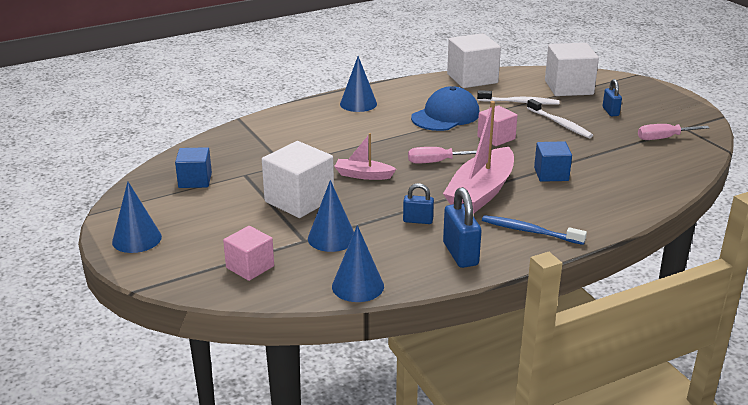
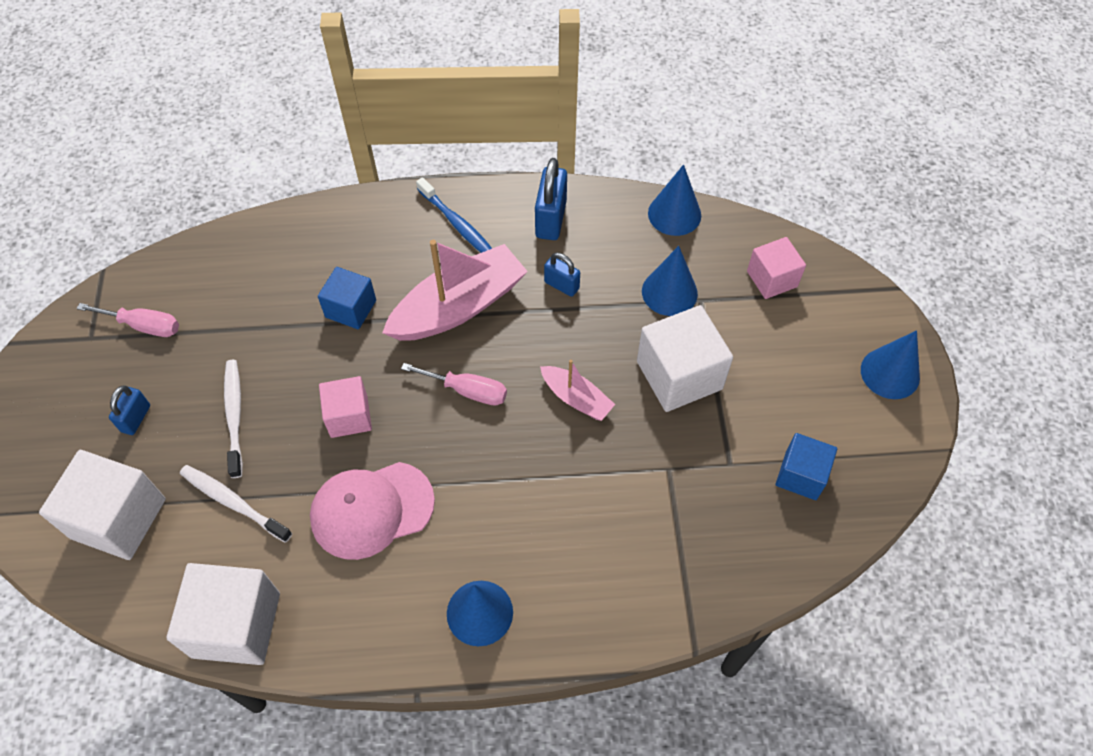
camera: 155 degrees left, 30 degrees up
blue cap [411,86,480,131] -> pink cap [310,462,435,560]

